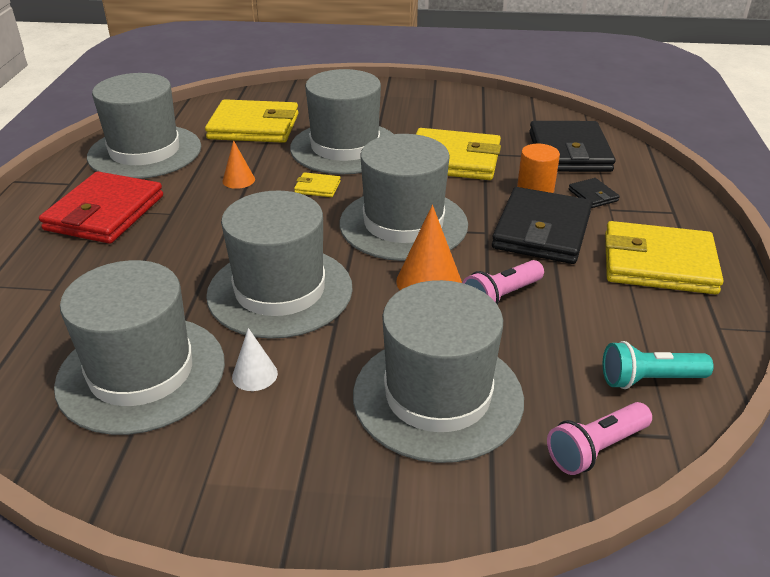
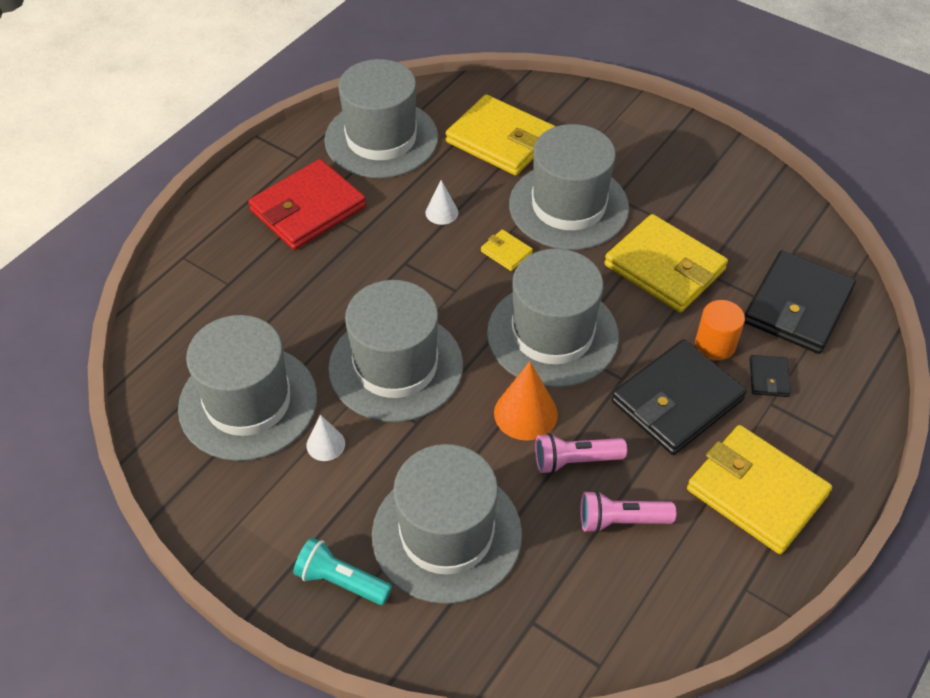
camera: 30 degrees right, 15 degrees up
orange cone [222,140,255,189] -> white cone [425,180,458,225]
pink flashlight [547,402,652,475] -> pink flashlight moved to [580,490,676,533]
turquoise flashlight [603,341,714,389] -> turquoise flashlight moved to [293,537,392,605]

